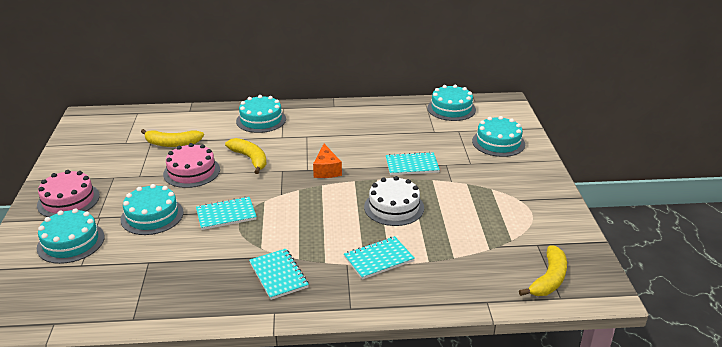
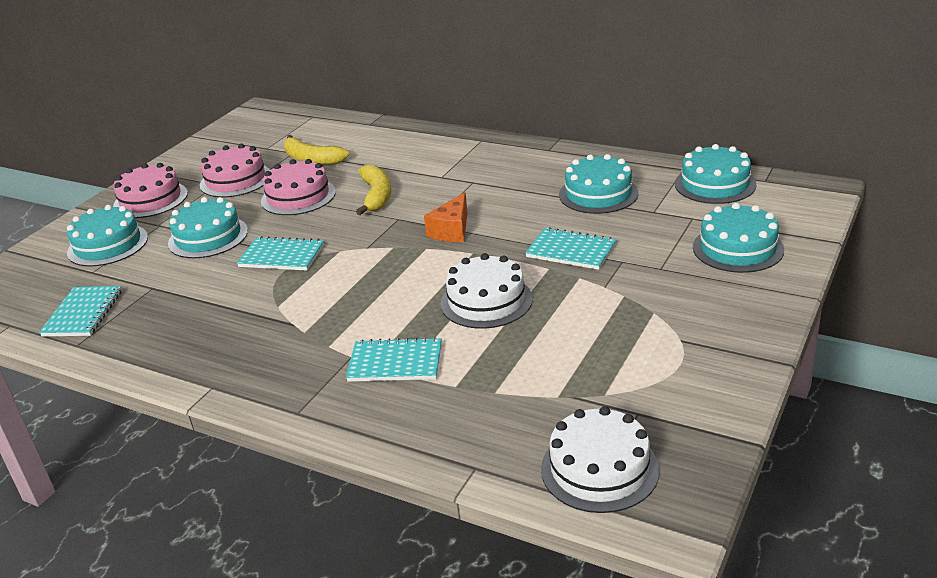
camera: 35 degrees right, 0 degrees up
turquoise cake [236,95,286,133] -> turquoise cake moved to [559,154,638,214]
turquoise notebook [249,249,309,300] -> turquoise notebook moved to [39,286,122,337]
yellow banana [519,245,567,296] -> white cake [541,406,659,513]
none -> pink cake [200,144,270,197]

